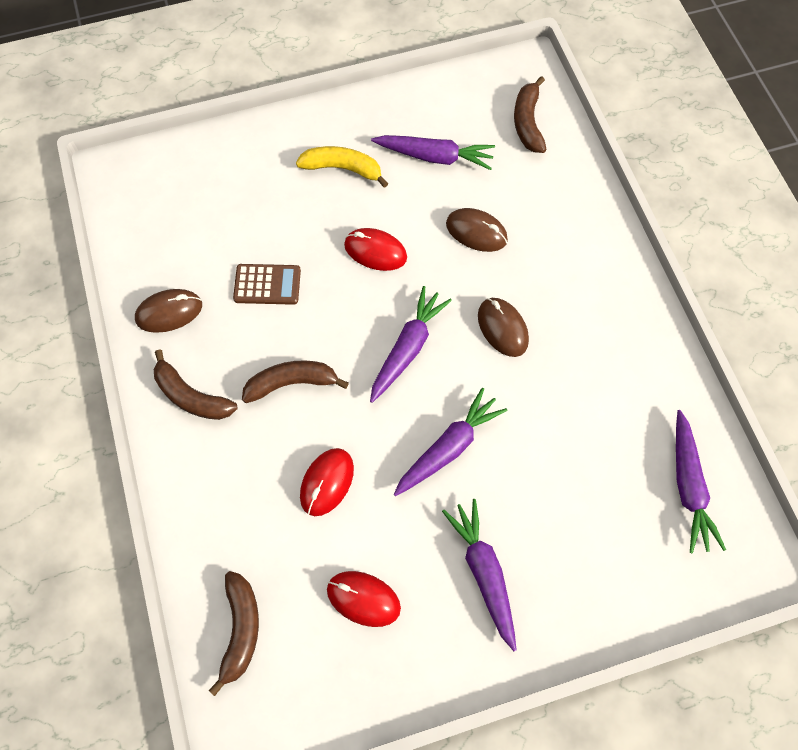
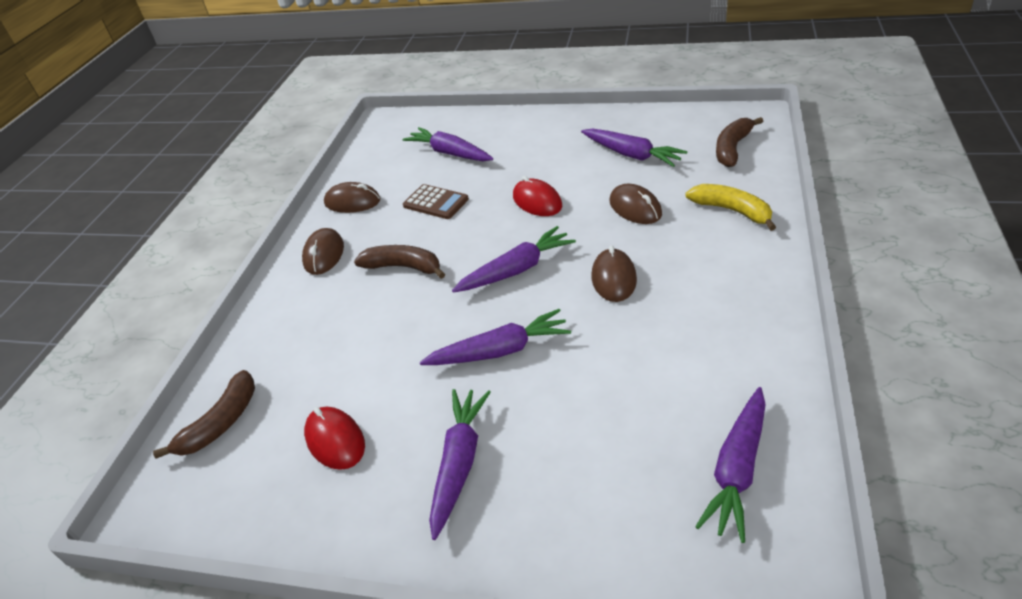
camera: 35 degrees right, 25 degrees down
brown banana [154,349,237,420] -> brown mouse [302,228,344,275]
yellow banana [296,146,388,188] -> yellow banana moved to [685,184,776,231]
red mouse [300,448,354,516] -> none
none -> purple carrot [402,127,493,161]

